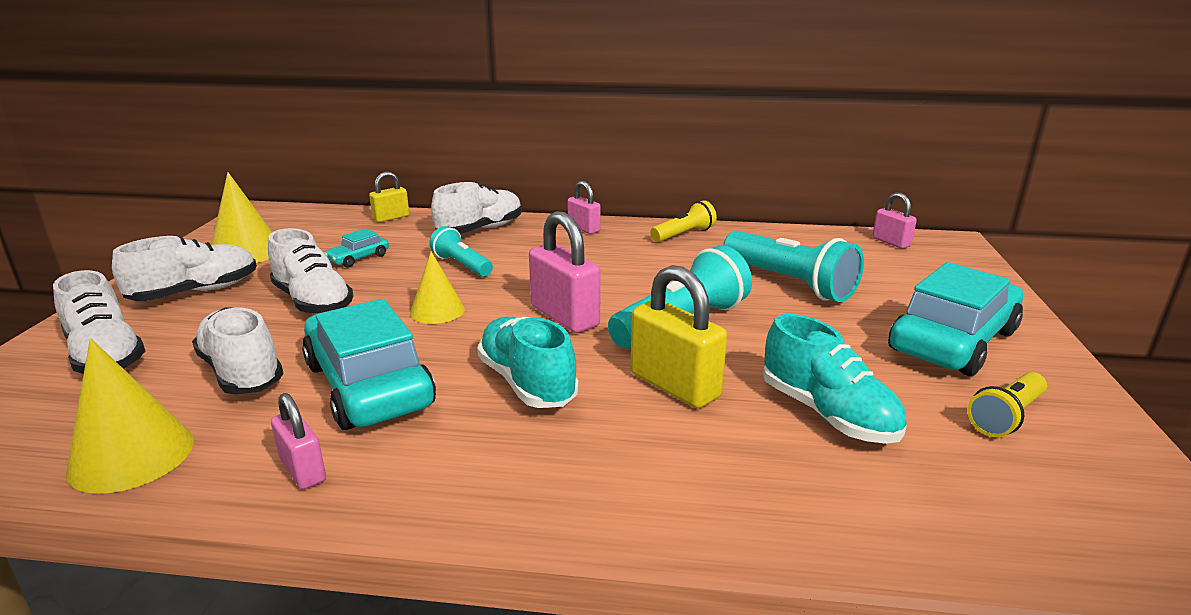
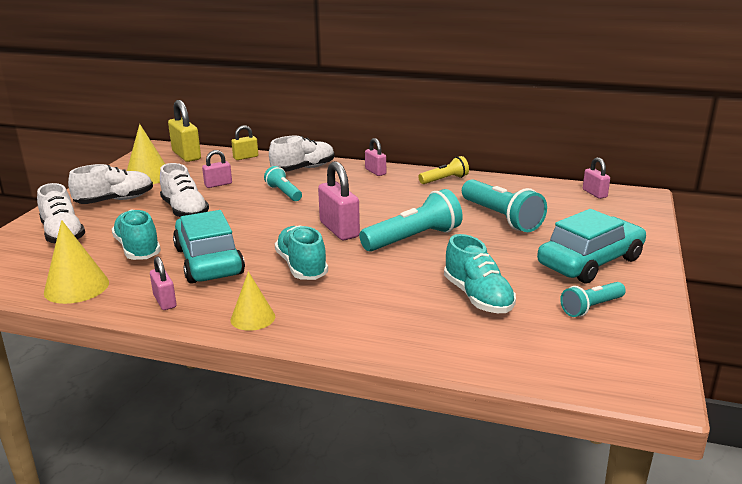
camera: 10 degrees right, 0 degrees up
white shoe [192,307,284,394] -> turquoise shoe [112,209,161,260]
turquoise car [324,228,389,268] -> pink padlock [202,150,232,188]
yellow cone [410,251,465,324] -> yellow cone moved to [231,271,275,331]
yellow padlock [630,265,727,408] -> yellow padlock moved to [168,100,201,162]
yellow flashlight [967,372,1047,437] -> turquoise flashlight [560,282,626,317]

